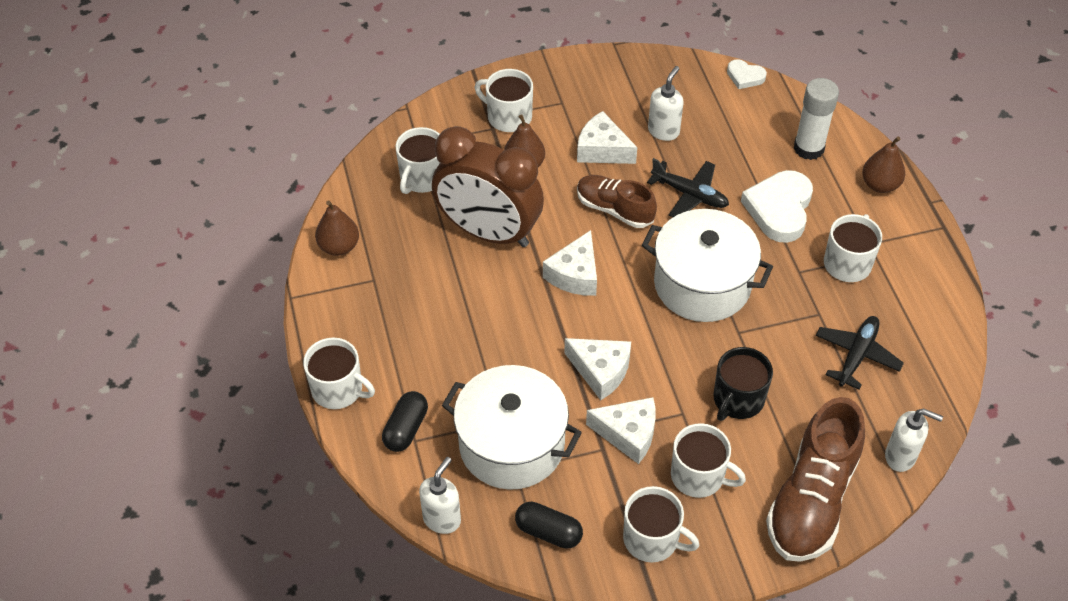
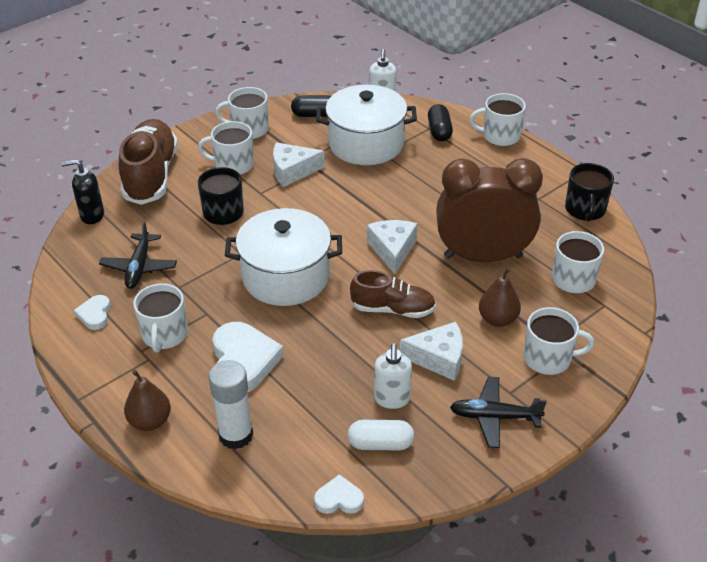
camera: 155 degrees right, 10 degrees down
brown pear [315,201,359,256] -> black mug [565,163,614,221]
white cheese [564,338,631,400] -> none
black plane [647,158,729,217] -> black plane moved to [450,377,547,448]
white soap dispenser [885,409,943,472] -> black soap dispenser [61,159,104,224]
none -> white heart [74,295,111,330]
none -> white capsule [348,420,414,450]

